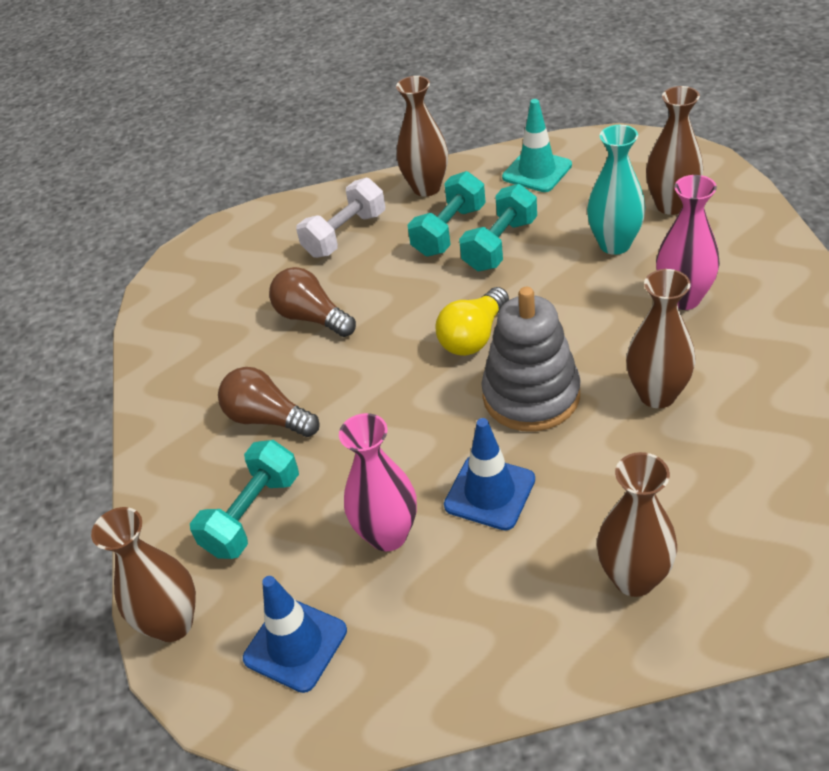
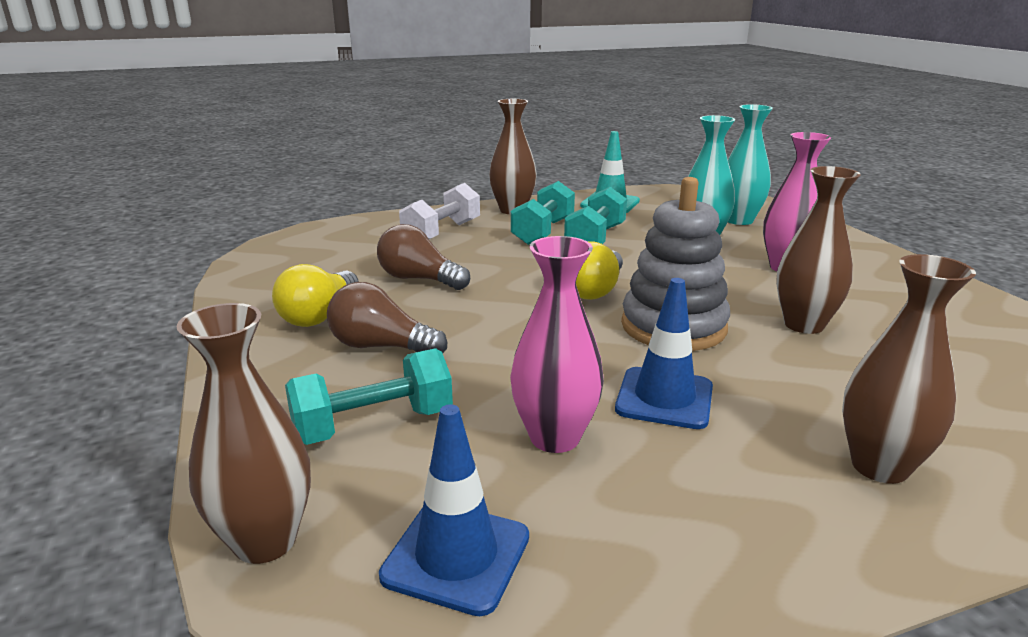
camera: 15 degrees left, 20 degrees down
turquoise dumbbell [190,440,299,559] -> turquoise dumbbell turned 45 degrees clockwise [285,348,453,445]
brown vase [646,86,703,215] -> turquoise vase [728,104,773,225]
none -> yellow light bulb [272,264,359,327]

